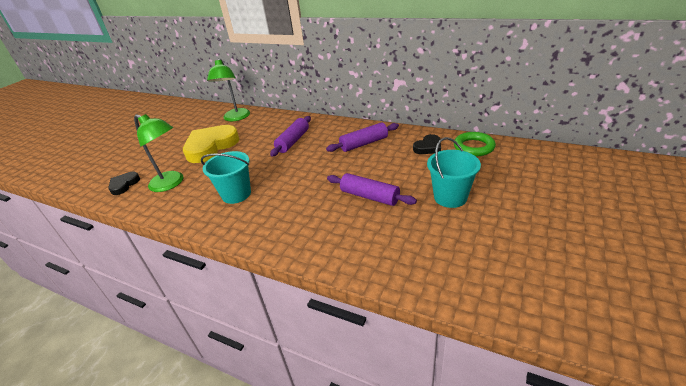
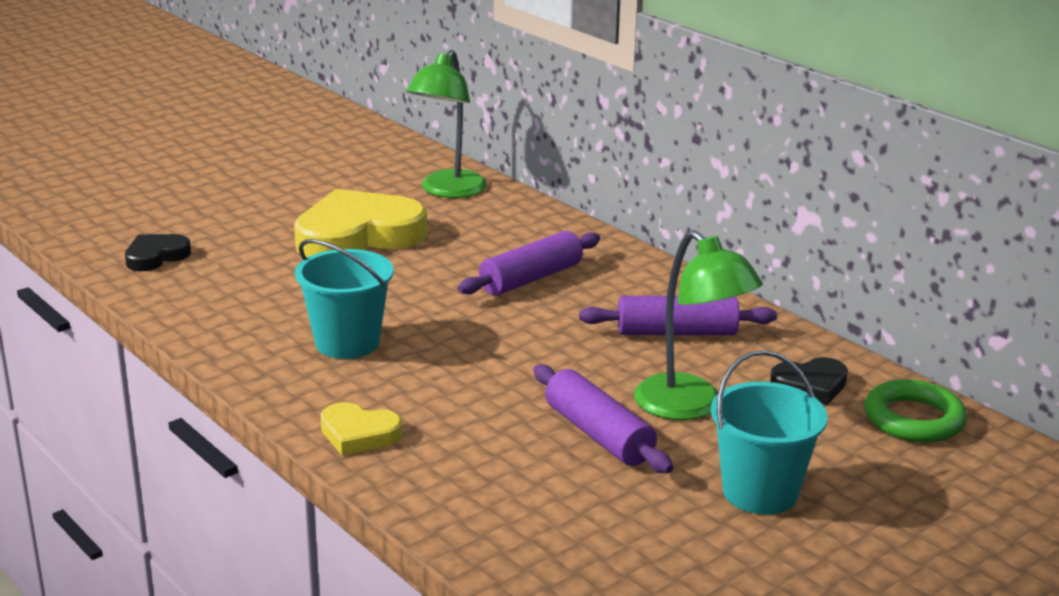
camera: 20 degrees right, 10 degrees down
green lamp [134,114,184,192] -> green lamp moved to [634,230,763,420]
none -> yellow heart [320,402,403,455]

